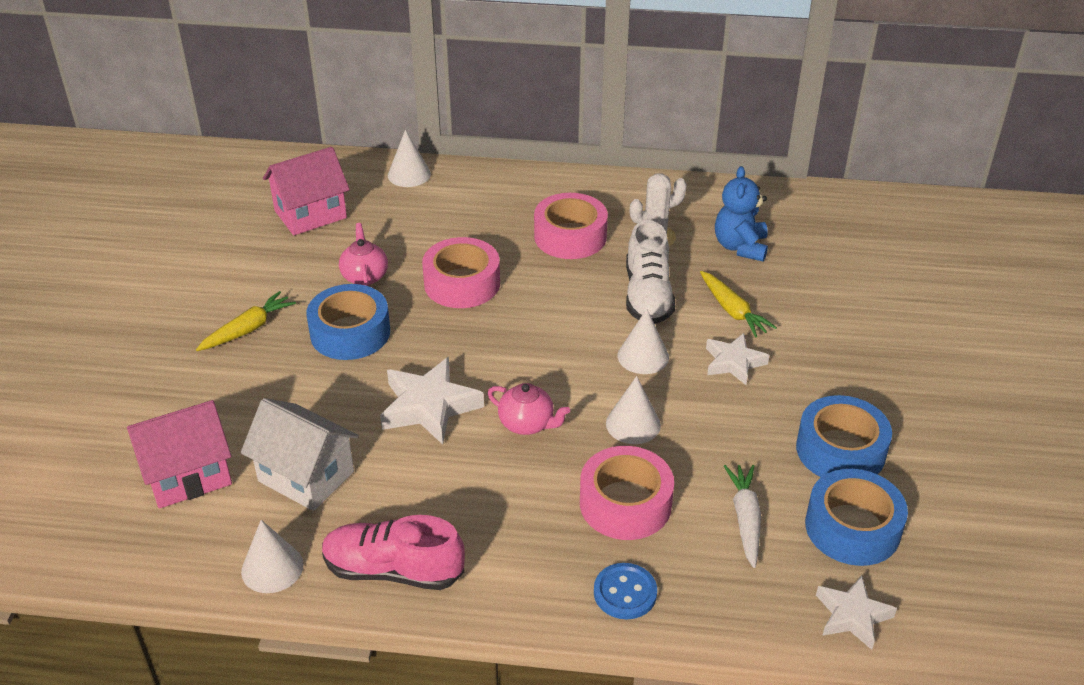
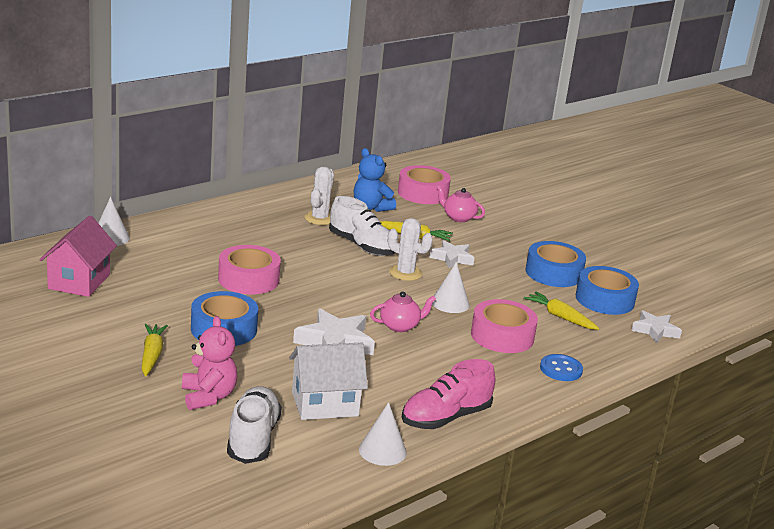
camera: 50 degrees left, 15 degrees down
pink house [127,400,232,509] -> white shoe [227,386,282,464]
pink teapot [339,223,388,286] -> pink teapot moved to [437,185,485,222]
pink tape [534,193,608,259] -> pink tape moved to [398,165,451,204]
white cone [617,309,669,374] -> white cactus [388,218,433,281]
white carrot [724,465,761,568] -> yellow carrot [524,291,599,330]
none -> pink teddy bear [182,316,237,410]

